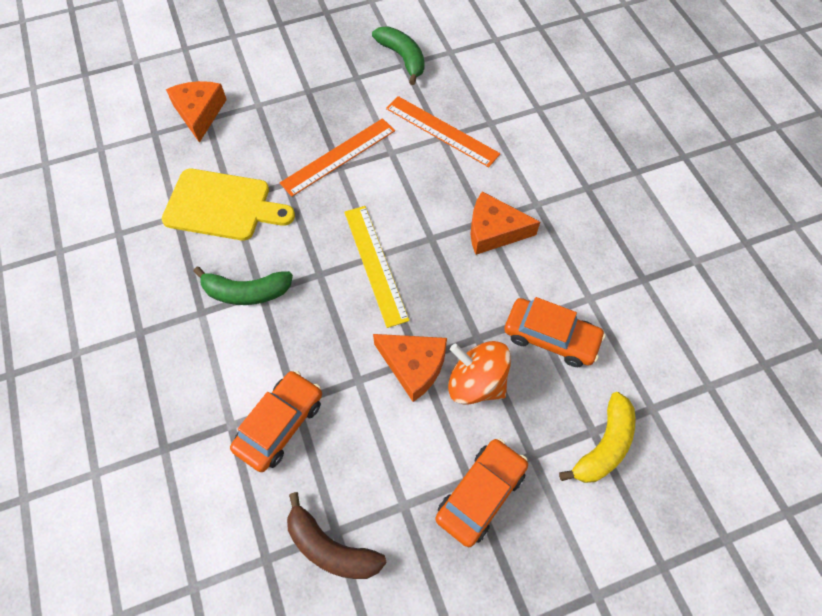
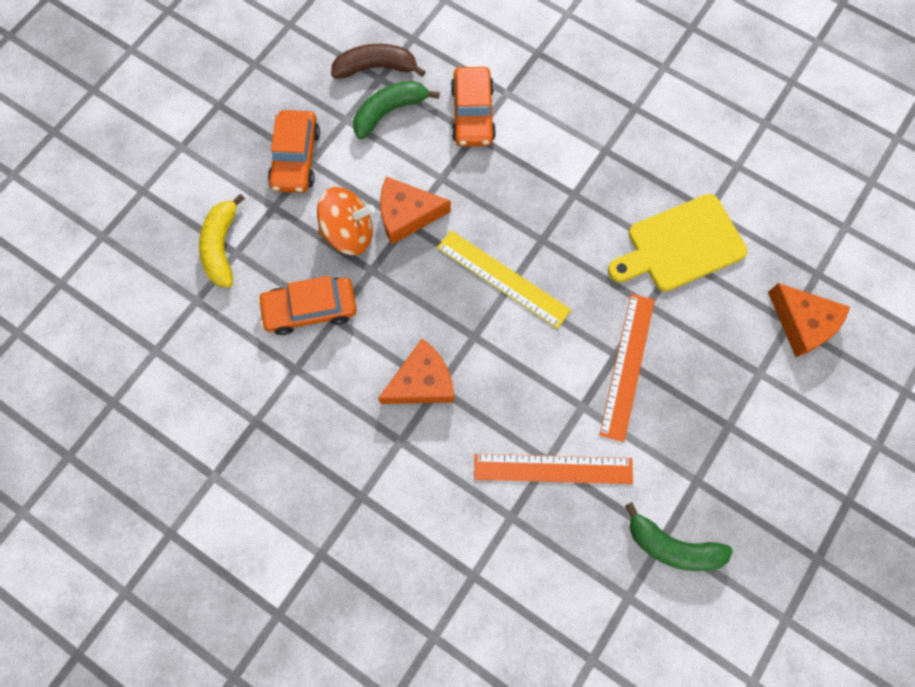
camera: 145 degrees right, 10 degrees up
green banana [193,267,293,305] -> green banana moved to [353,81,440,139]

